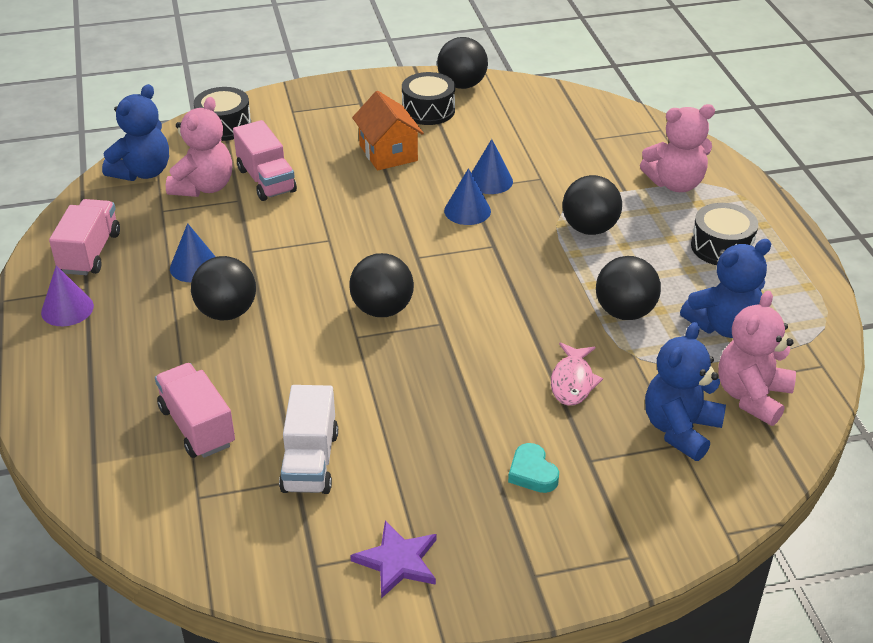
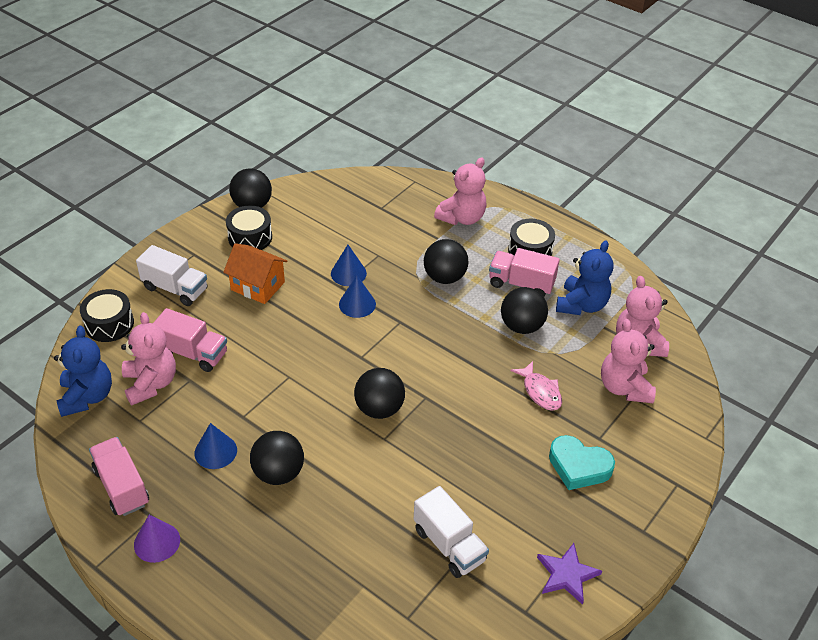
camera: 40 degrees left, 5 degrees up
pink truck [155,363,235,458] -> pink truck moved to [489,248,560,297]
turquoise heart [508,443,559,493] -> turquoise heart [549,435,615,490], size x1.57
blue teddy bear [645,322,726,461] -> pink teddy bear [601,319,656,403]
none -> white truck [136,245,208,306]

